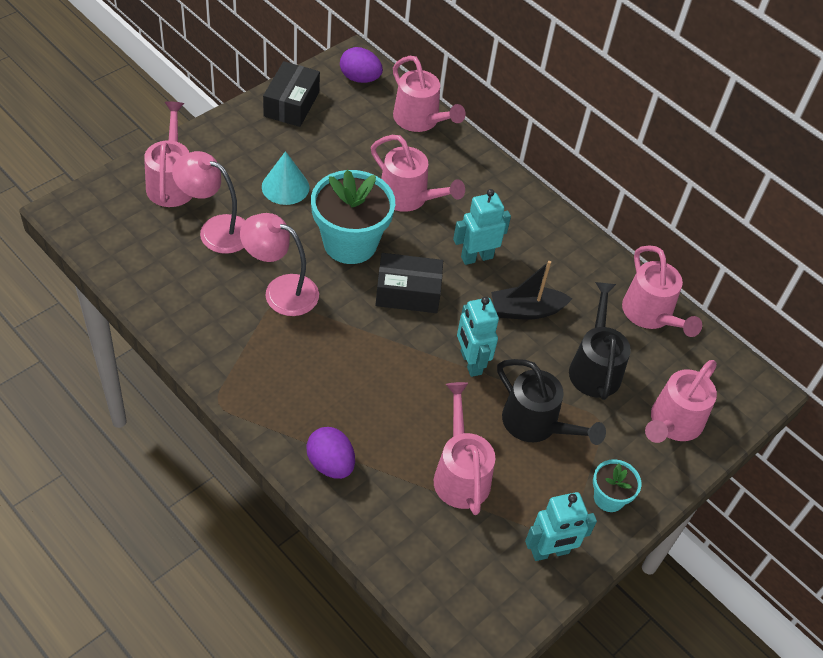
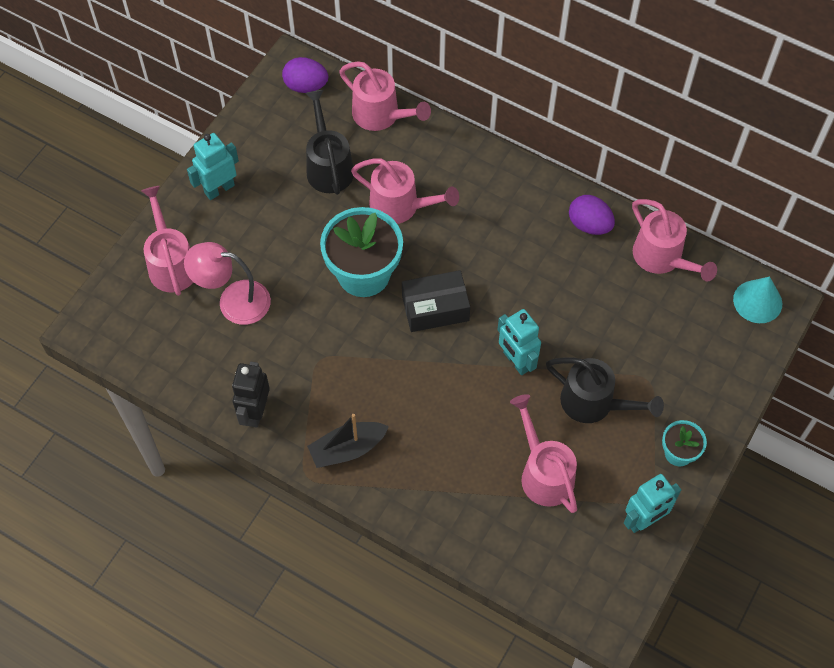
camera: 10 degrees left, 10 degrees up
pink lamp [240,213,319,316] -> none
turquoise cone [262,151,309,205] -> turquoise cone moved to [733,276,782,323]
black box [263,61,320,127] -> none
purple egg [306,427,355,479] -> purple egg moved to [569,195,615,235]
turquoise robot [453,189,511,265] -> turquoise robot moved to [187,133,239,200]
black boat [491,261,572,320] -> black boat moved to [307,414,389,468]
black watering can [569,282,631,400] -> black watering can moved to [305,90,354,195]
pink watering can [645,360,717,443] -> none
none -> black robot [232,362,270,428]

